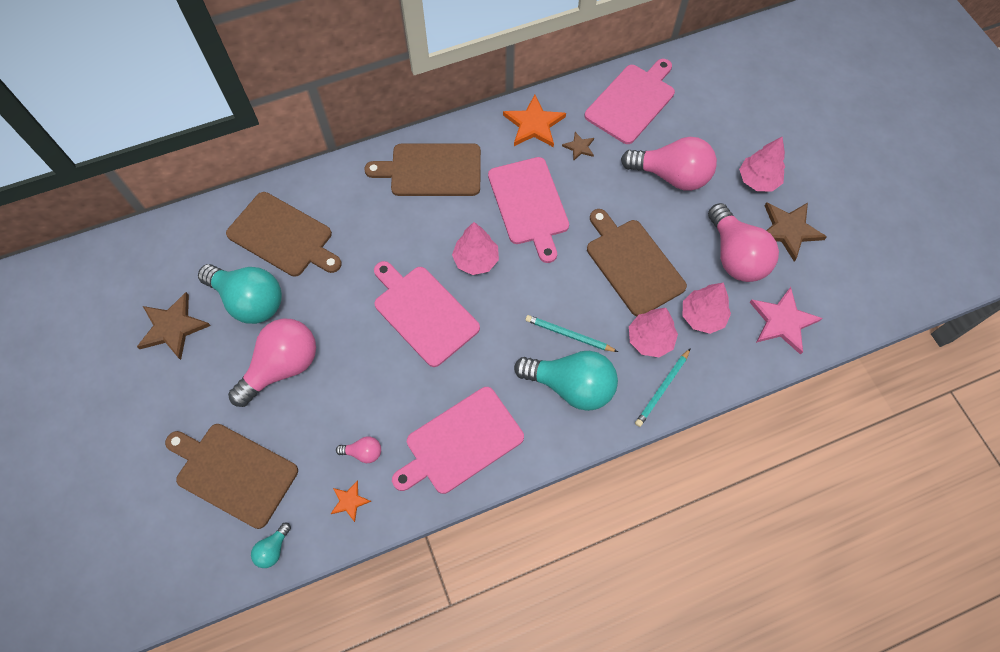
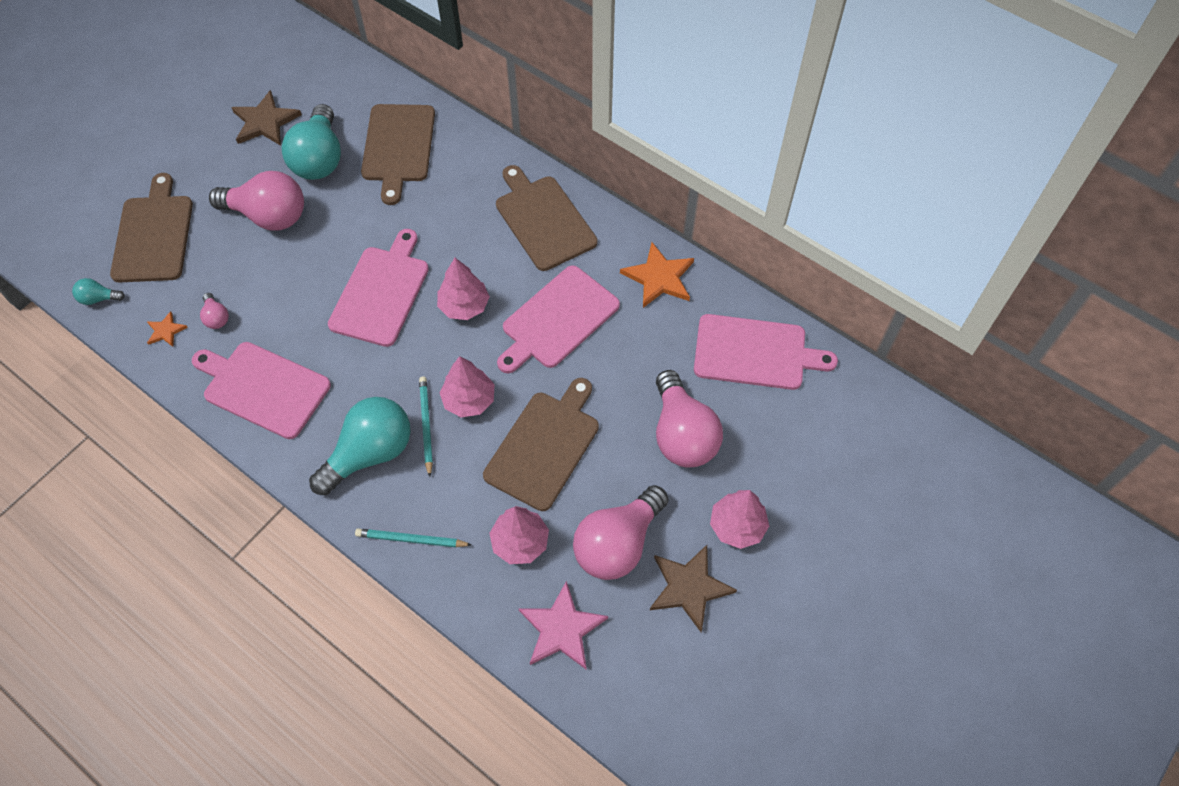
camera: 60 degrees right, 5 degrees down
turquoise light bulb [514,351,618,411] -> turquoise light bulb turned 120 degrees counterclockwise [309,397,411,495]
brown star [562,132,594,161] -> none
pink tree [629,308,678,357] -> pink tree moved to [439,356,495,417]

